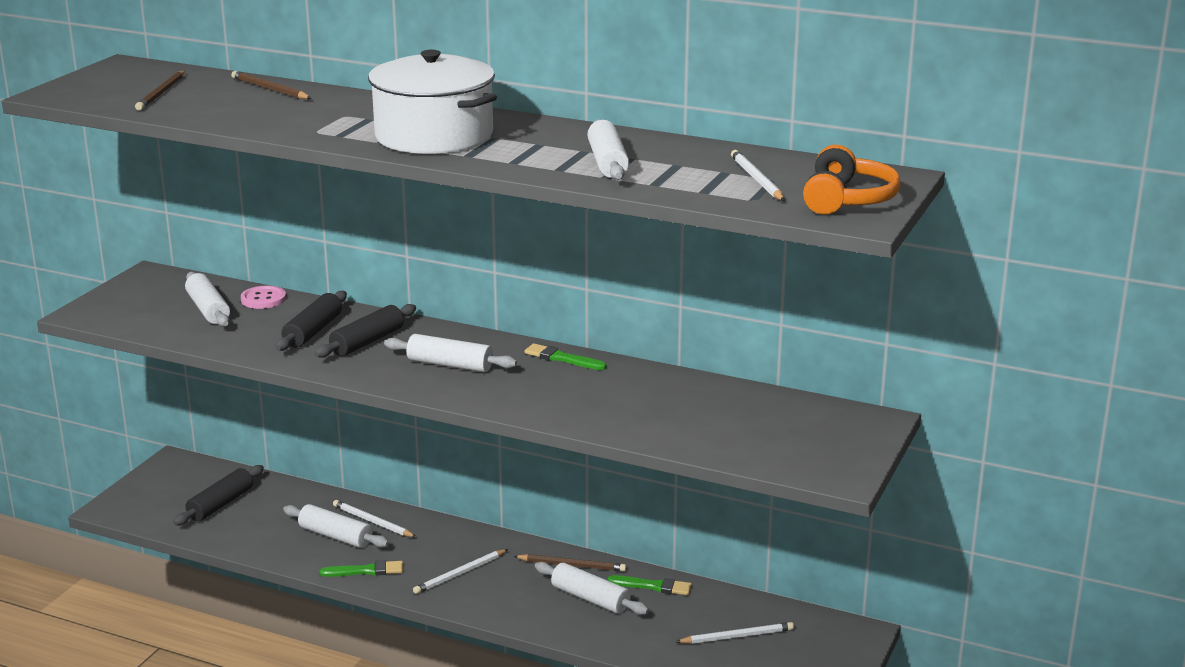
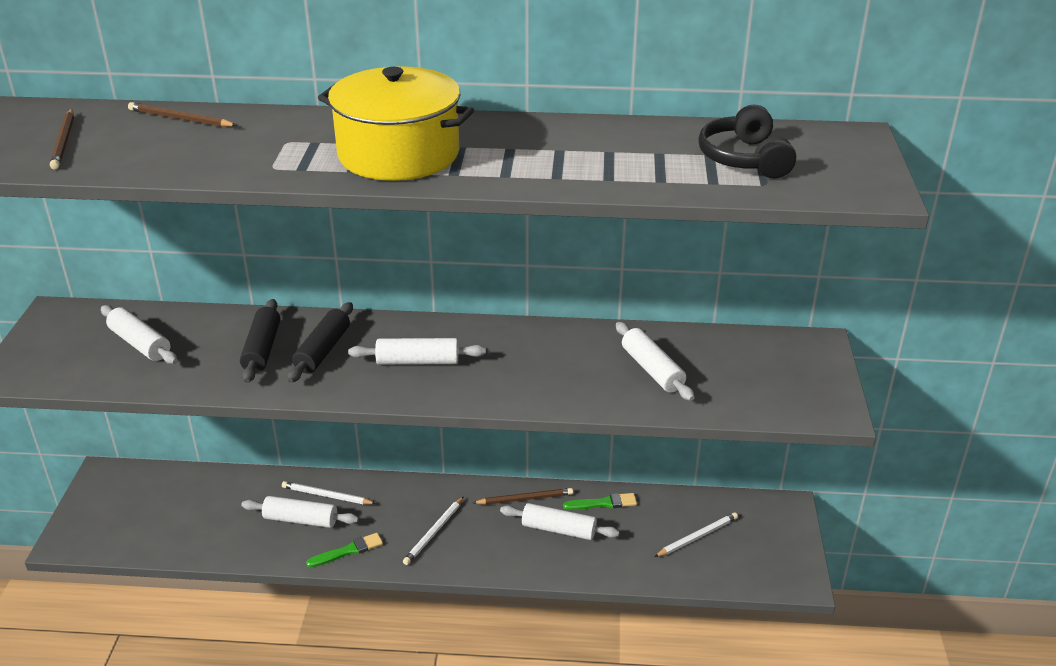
camera: 20 degrees left, 10 degrees up
black rolling pin [173,465,264,525] -> none
pink button [241,286,286,309] -> none
white pot [368,50,497,154] -> yellow pot [318,66,474,181]
green brush [525,343,606,370] -> none
white rolling pin [587,119,629,180] -> white rolling pin moved to [616,322,694,401]
white pencil [731,150,785,201] -> black headphones [698,105,796,179]
orange headphones [803,145,901,215] -> none

